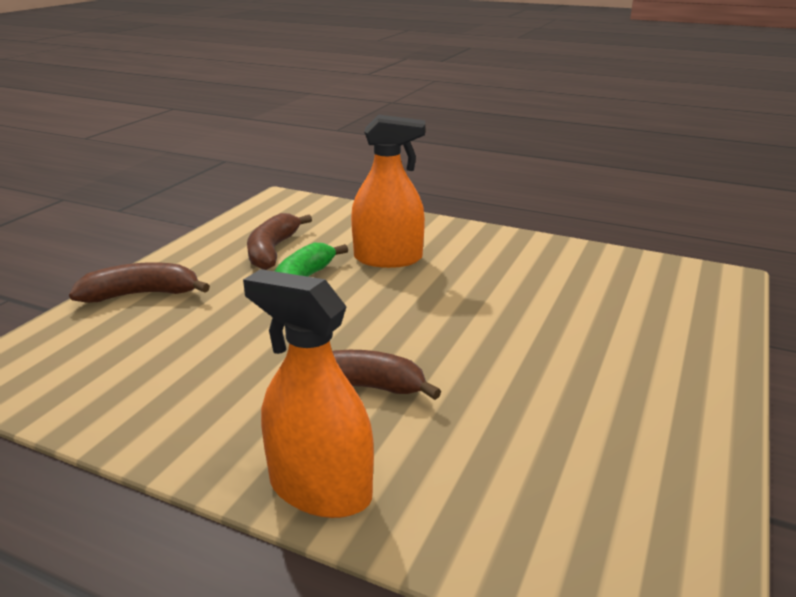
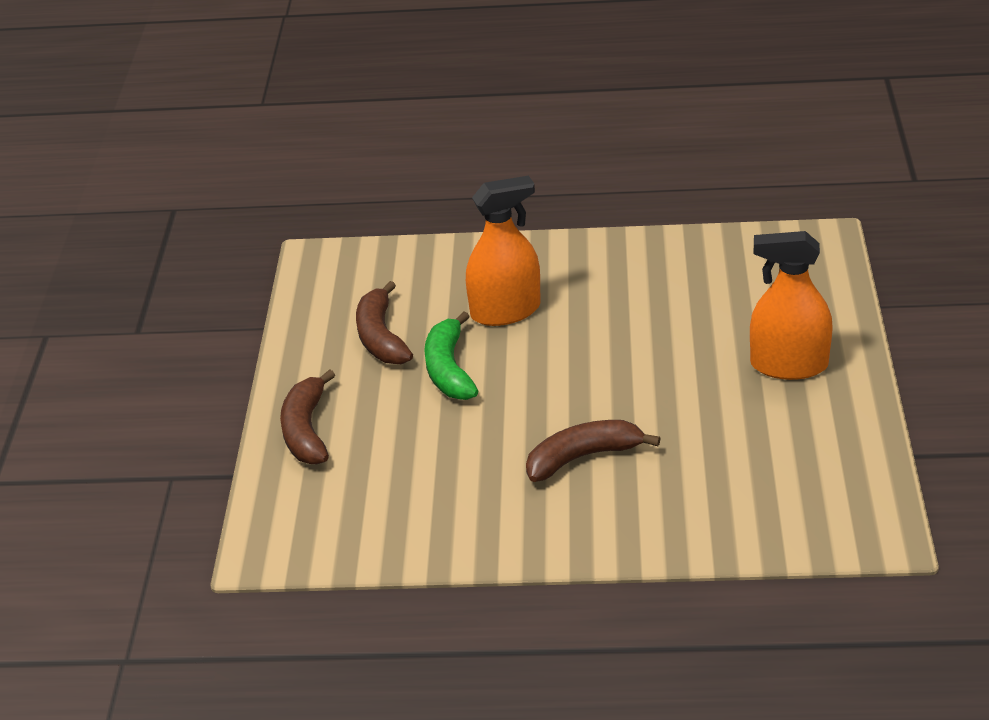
camera: 20 degrees left, 10 degrees up
brown banana [69,262,210,303] -> brown banana turned 60 degrees counterclockwise [280,369,335,464]
orange spray bottle [243,269,374,518] -> orange spray bottle moved to [750,231,833,380]

